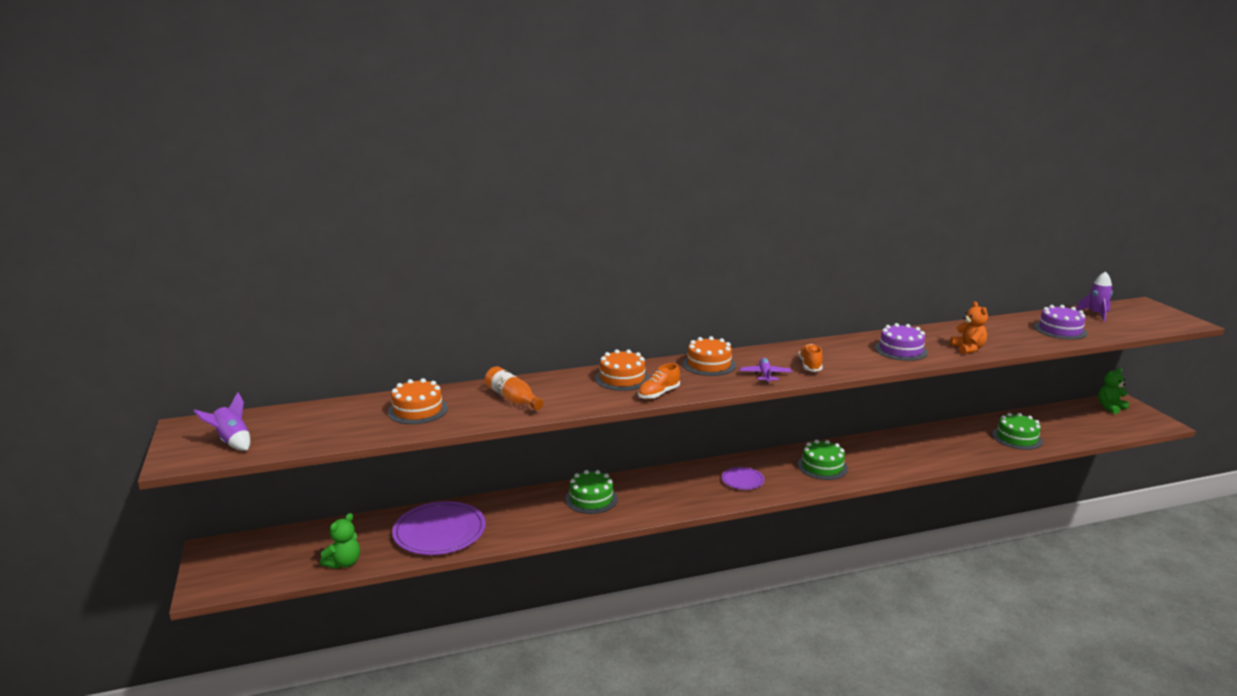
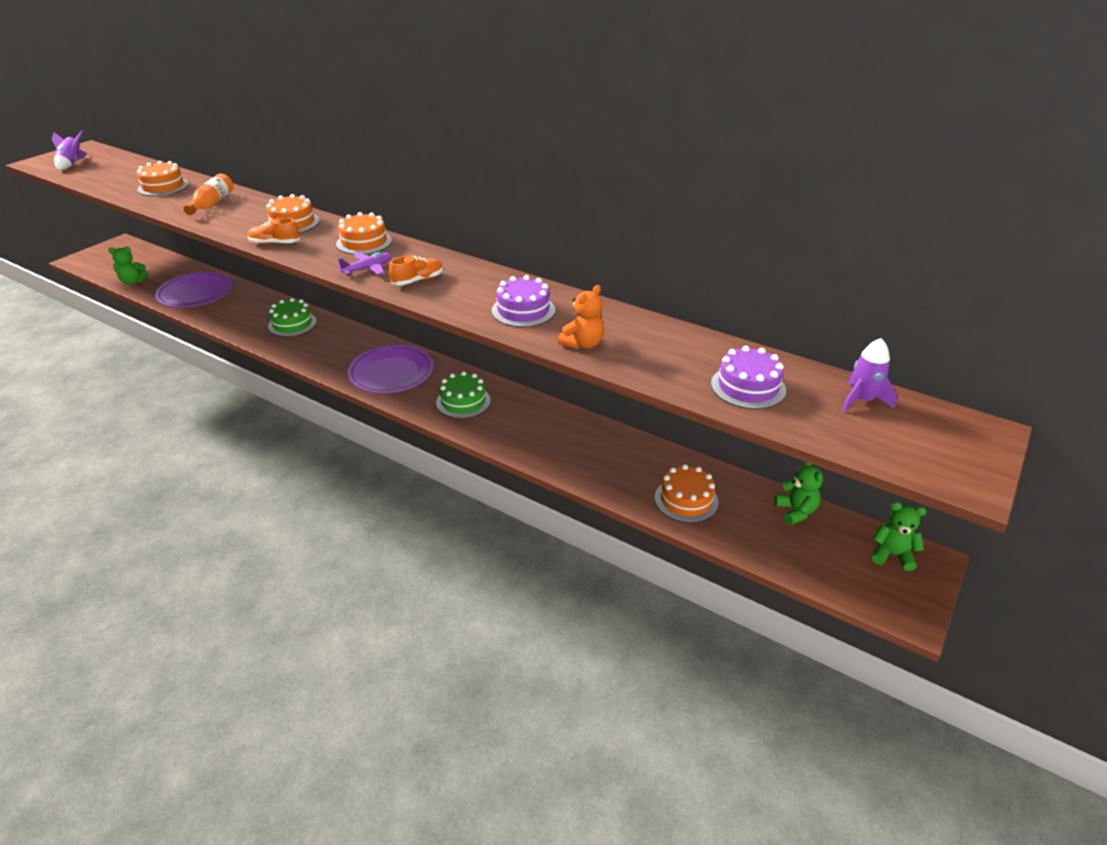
camera: 50 degrees right, 15 degrees up
purple plate [722,467,764,490] -> purple plate [348,345,434,393], size x1.96
green cake [992,413,1043,450] -> orange cake [655,464,719,523]
none -> green teddy bear [774,461,823,525]

